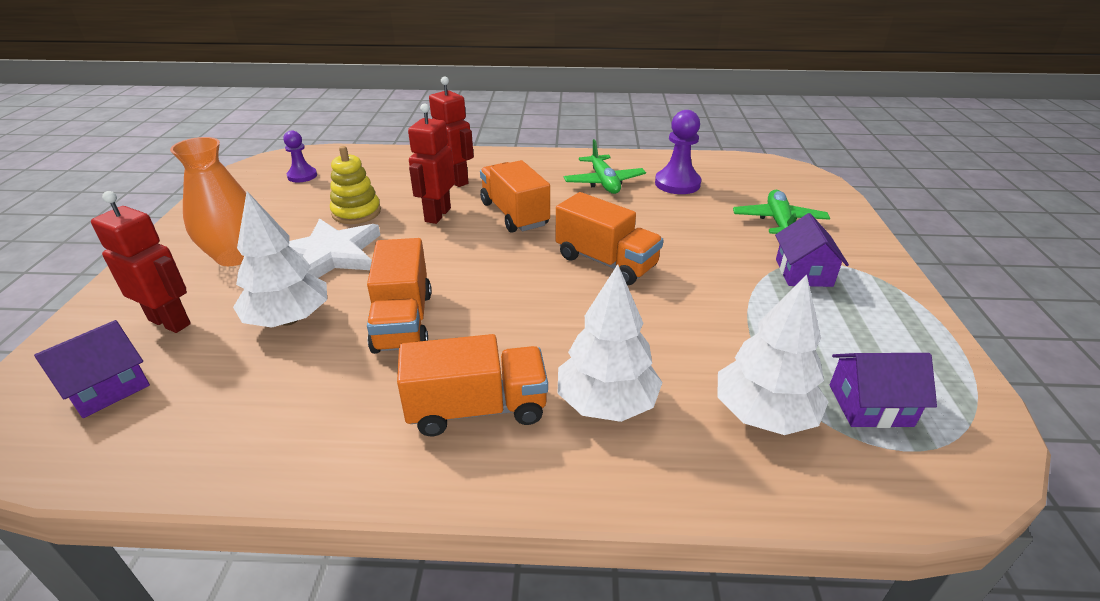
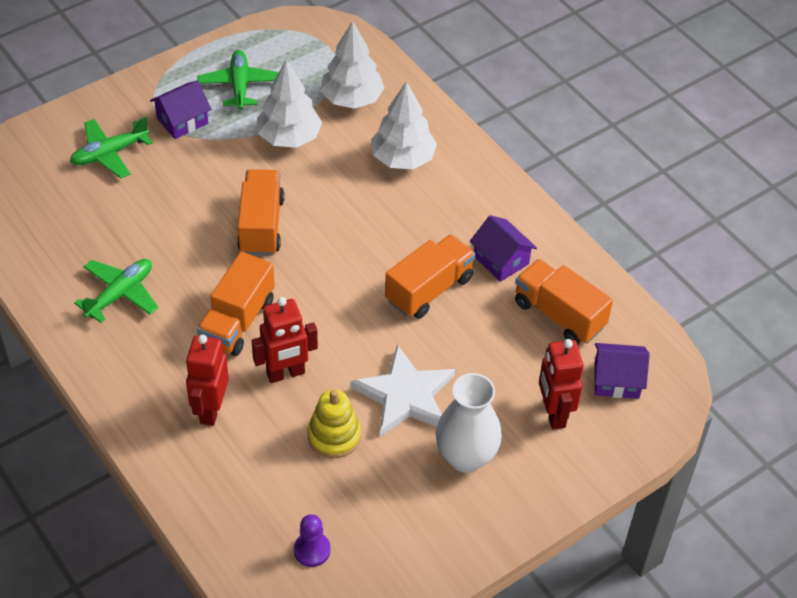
camera: 130 degrees left, 15 degrees up
orange vase [170,137,246,266] -> white vase [436,373,502,473]
white tree [233,191,327,328] -> white tree moved to [257,60,322,148]
orange truck [397,334,548,436] -> orange truck moved to [515,259,613,344]
purple pawn [655,110,701,194] -> none
purple house [830,353,937,428] -> purple house moved to [469,215,537,282]
none -> green plane [198,50,279,110]

